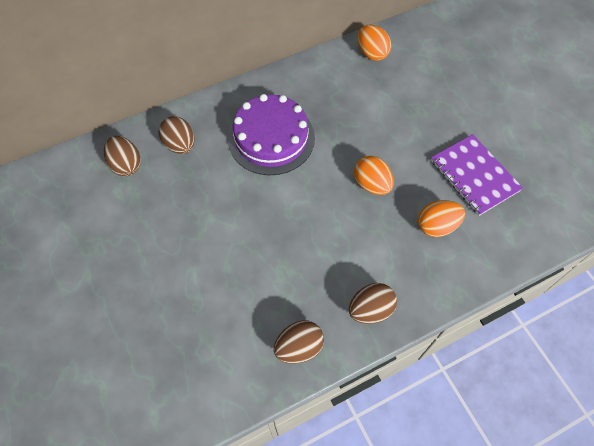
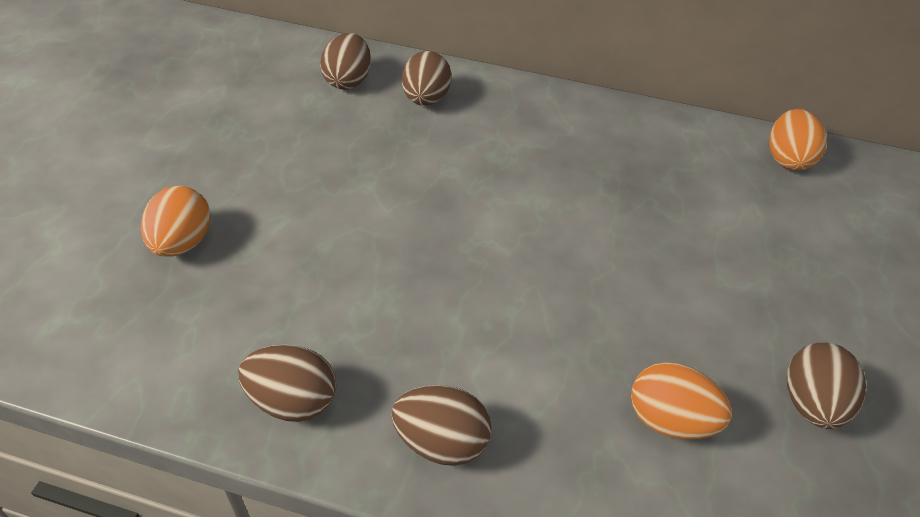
camera: 40 degrees right, 15 degrees down
purple cake [228,94,315,175] -> none
orange egg [354,156,394,195] -> orange egg moved to [141,186,211,257]
purple notebook [431,134,523,216] -> brown egg [787,343,866,429]

